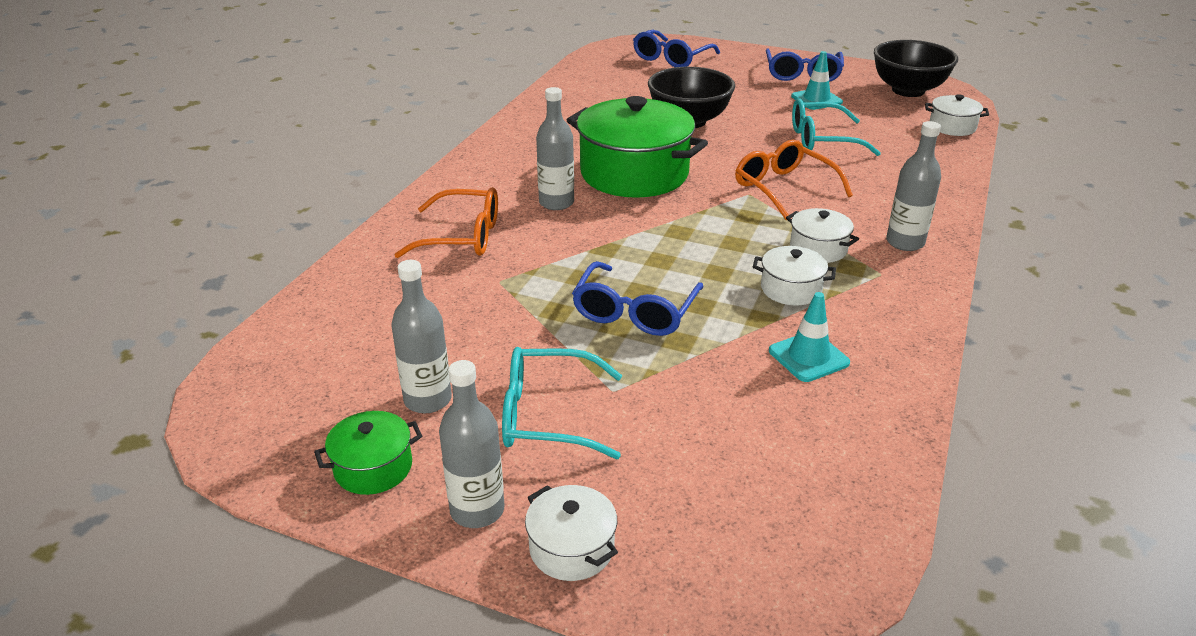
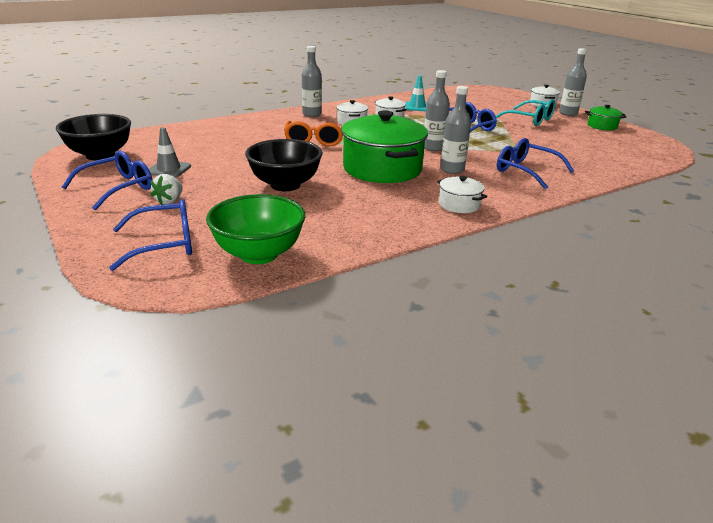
camera: 145 degrees left, 5 degrees down
grey bottle [391,260,452,413] -> grey bottle moved to [424,70,450,151]
orange glasses [394,187,498,258] -> blue glasses [497,138,574,189]
turquoise traffic cone [791,51,843,110] -> grey traffic cone [149,127,191,178]
turquoise glasses [792,98,881,156] -> none
white pot [925,94,989,136] -> white pot moved to [437,176,487,213]
none -> white strawberry [150,174,183,204]
none -> green bowl [206,194,306,264]

